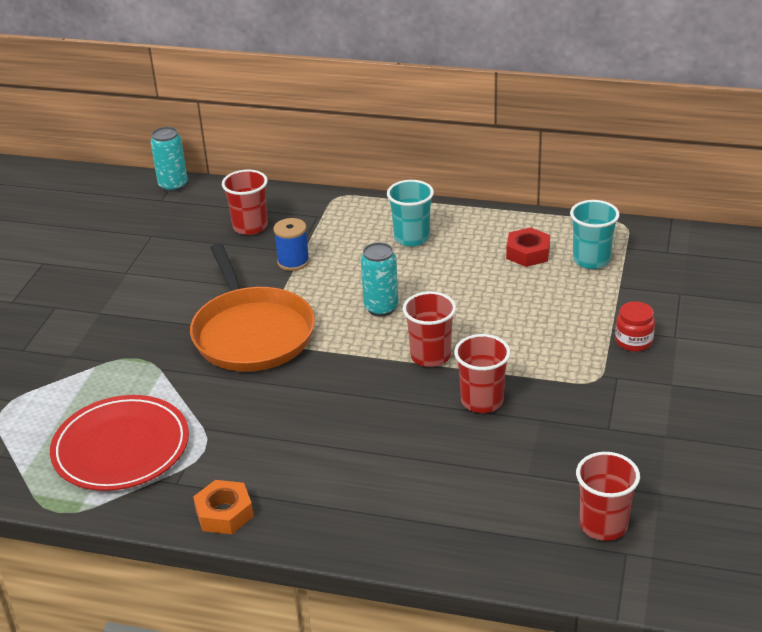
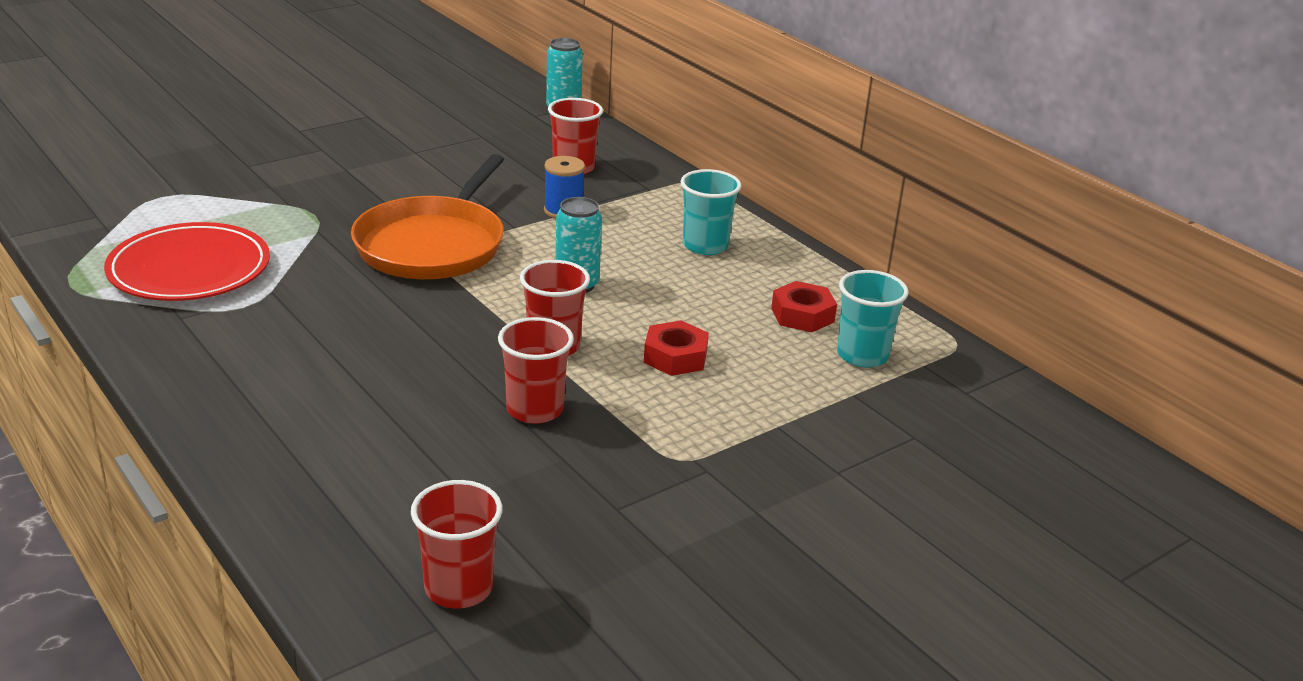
camera: 35 degrees right, 5 degrees down
orange nut [193,480,254,534] -> none
red jar [615,301,655,352] -> none
none -> red nut [644,320,709,376]

